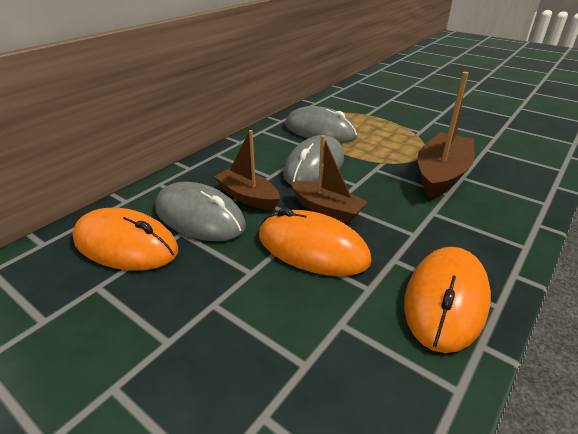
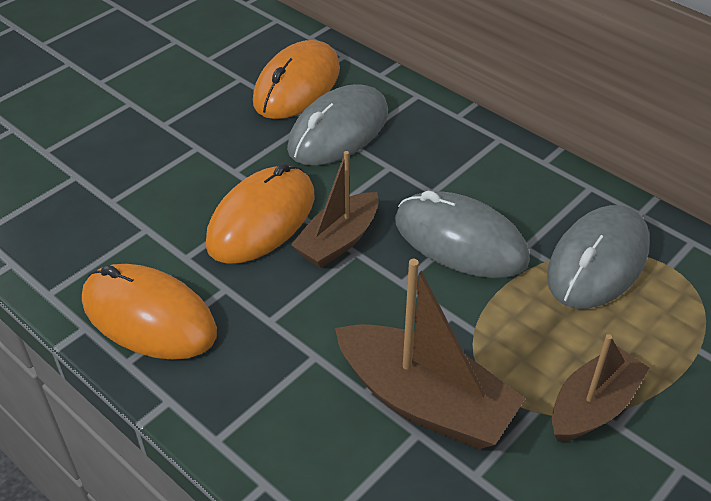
camera: 95 degrees right, 10 degrees up
brown boat [214,130,280,210] -> brown boat moved to [552,334,649,442]

